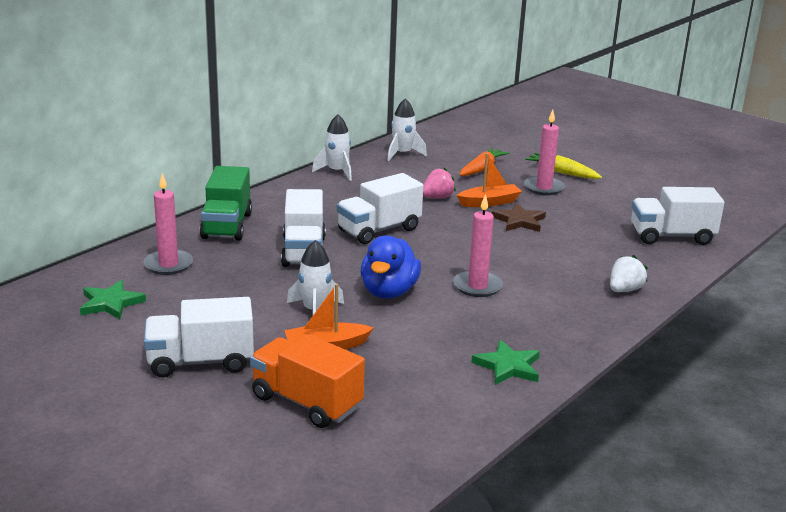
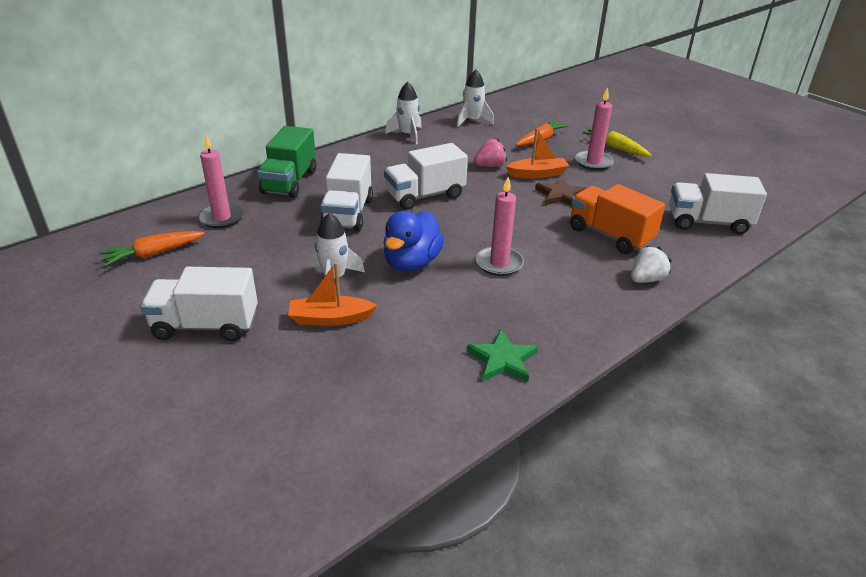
camera: 10 degrees right, 10 degrees up
green star [80,280,146,319] -> orange carrot [99,231,205,267]
orange truck [250,334,365,428] -> orange truck moved to [570,184,665,254]

